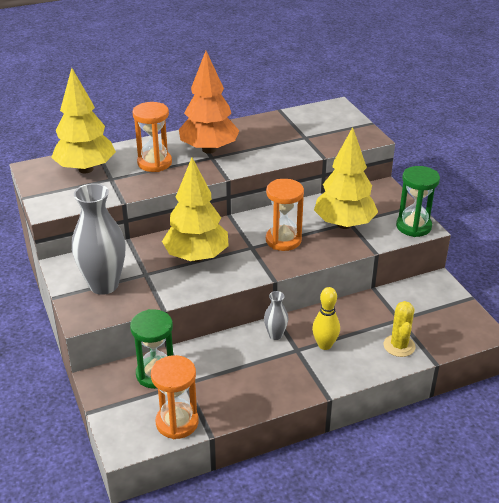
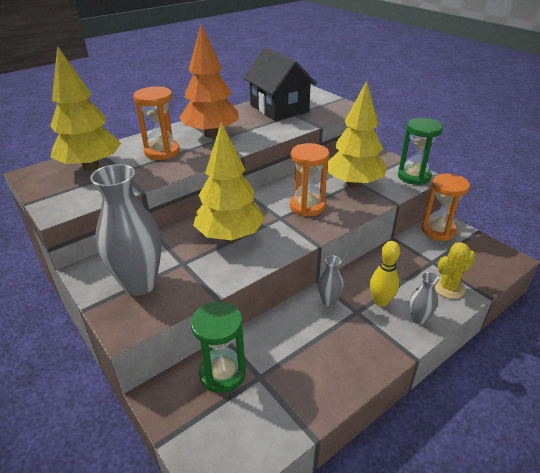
camera: 15 degrees left, 0 degrees up
orange hourglass [151,355,199,439] -> orange hourglass moved to [422,174,470,241]
yellow cactus [383,301,416,357] -> yellow cactus turned 75 degrees clockwise [435,242,476,299]
none -> black house [243,47,317,121]
none -> grey vase [410,272,439,324]

